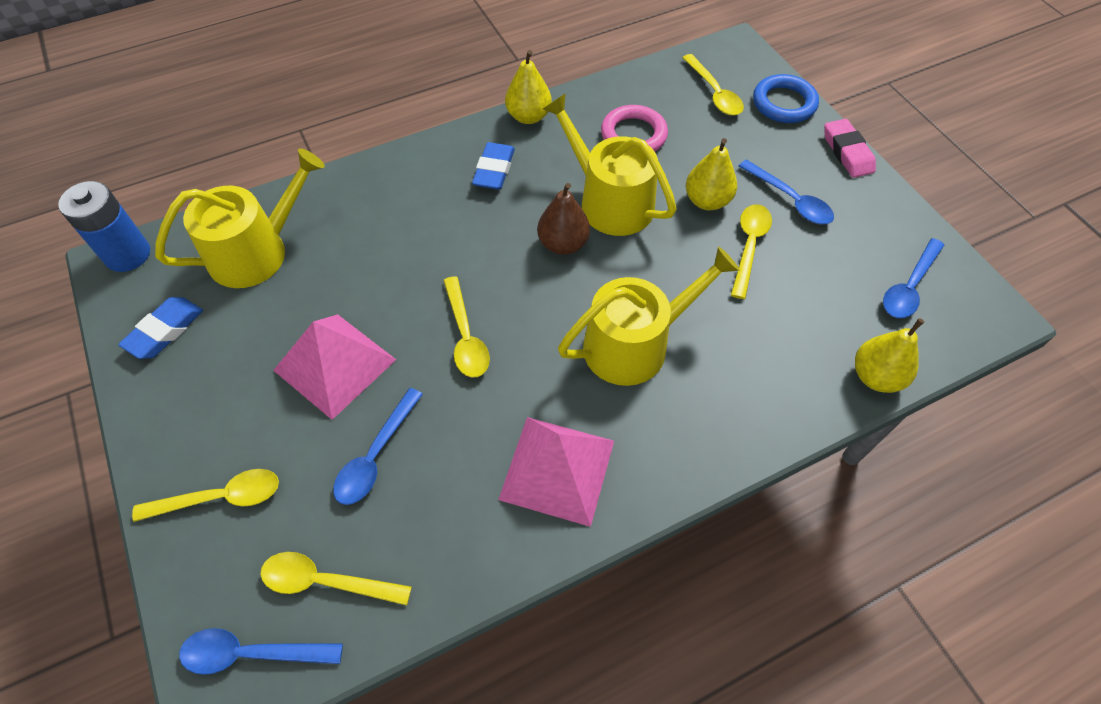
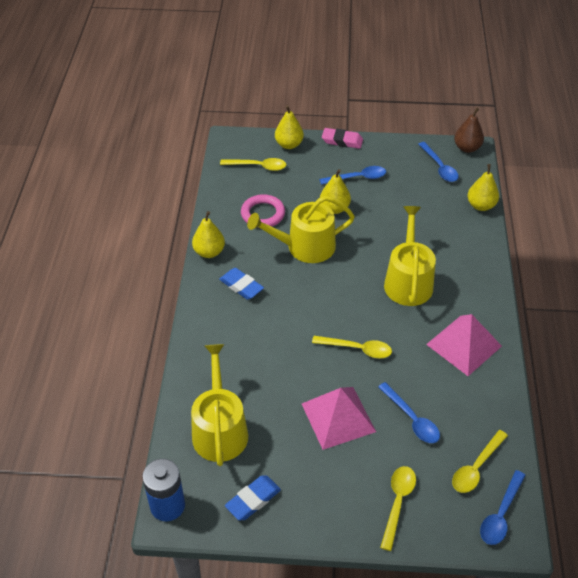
camera: 60 degrees left, 10 degrees down
blue eraser [118,297,203,359] -> blue eraser turned 75 degrees clockwise [225,476,281,520]
brown pear [537,183,590,255] -> brown pear moved to [454,108,484,153]
yellow spoon [731,204,772,299] -> none
blue ring [753,74,819,123] -> yellow pear [275,105,304,149]

